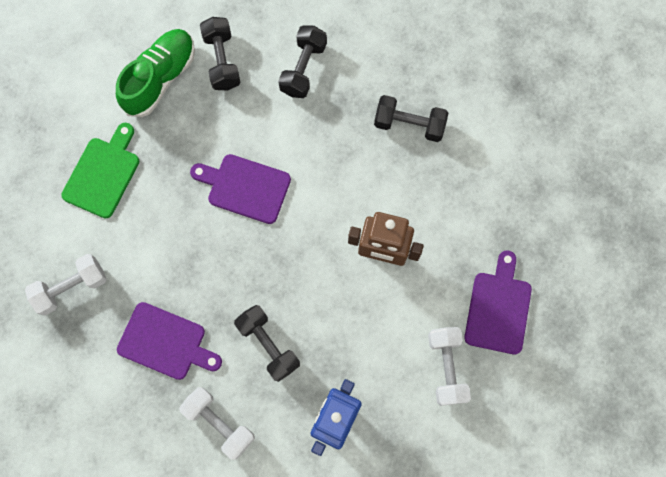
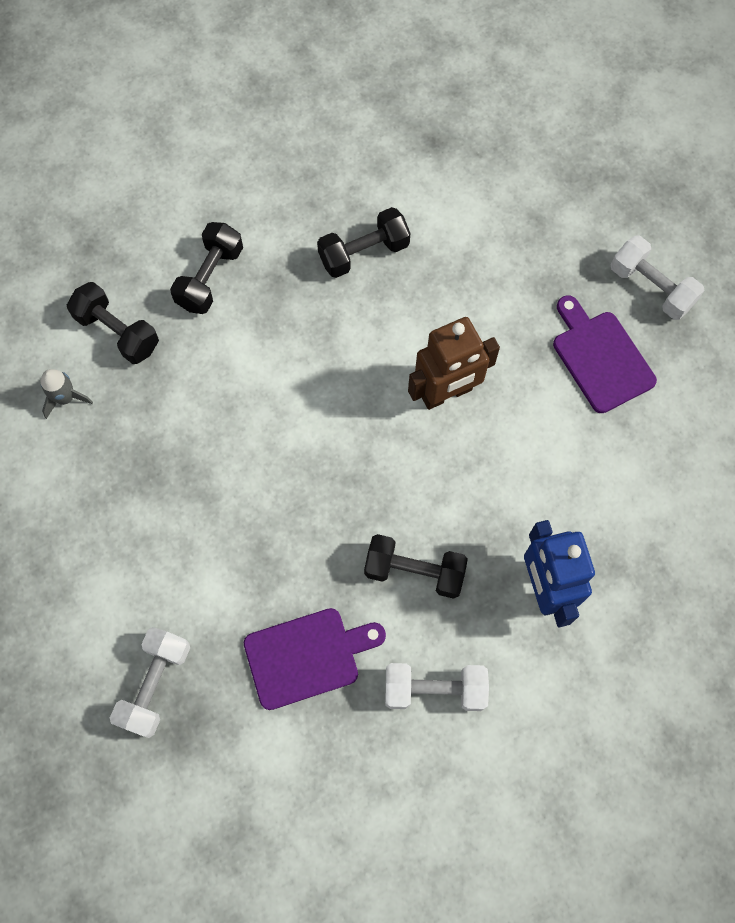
camera: 40 degrees left, 5 degrees down
green cutting board [61,123,139,219] -> none
green shoe [116,29,195,117] -> grey rocket [41,369,93,419]
purple cutting board [190,154,291,224] -> none
black dumbbell [278,25,327,98] -> black dumbbell turned 45 degrees clockwise [170,222,243,314]
white dumbbell [428,327,471,406] -> white dumbbell moved to [611,236,704,320]

